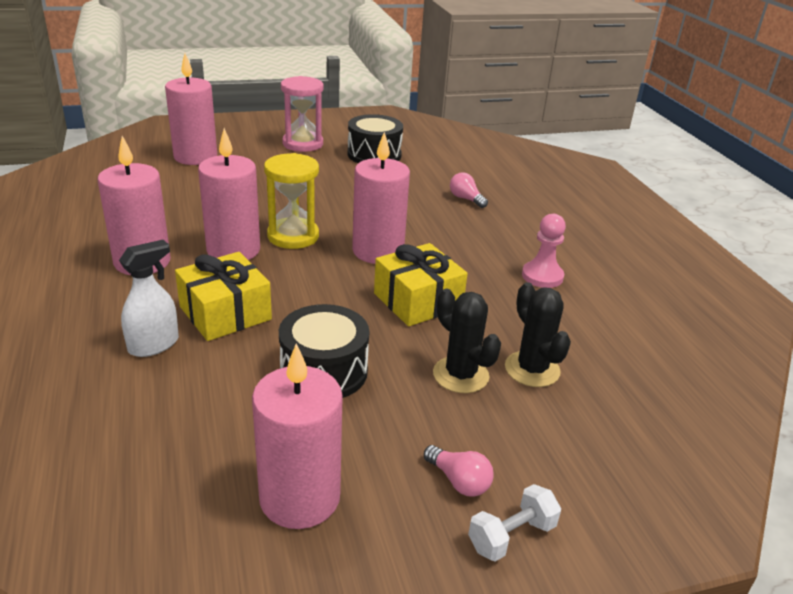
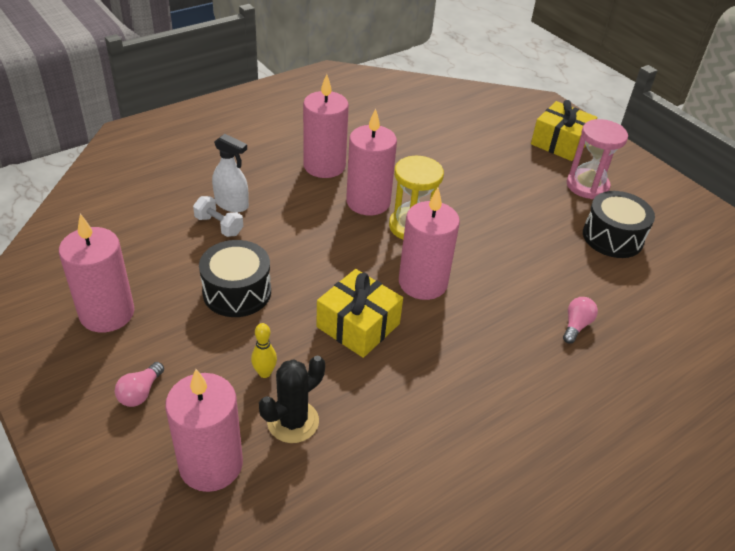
camera: 70 degrees right, 10 degrees up
pink candle [165,53,217,165] -> pink candle moved to [165,369,243,492]
yellow gift [175,252,272,341] -> yellow gift moved to [531,100,597,161]
black cactus [433,289,501,393] -> yellow bowling pin [251,323,277,378]
white dumbbell [468,484,561,561] -> white dumbbell moved to [193,196,243,237]
pink pawn [522,214,566,288] -> none

